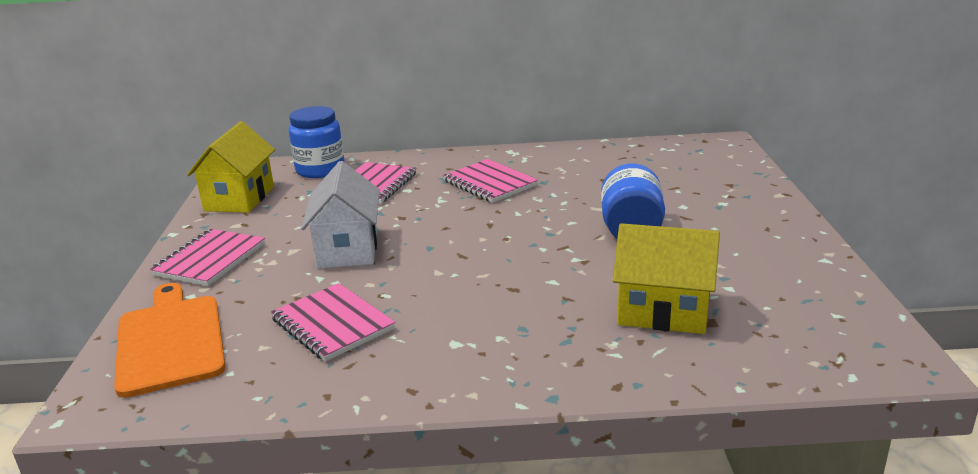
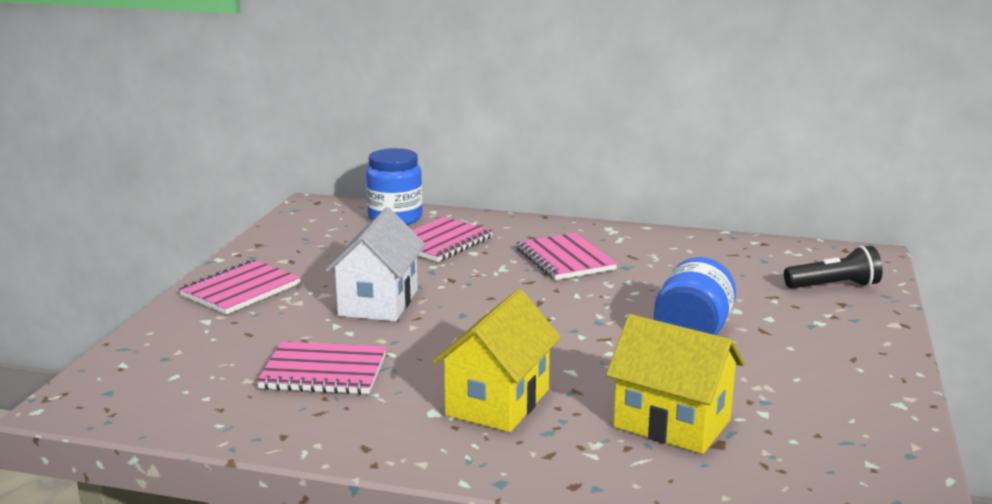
camera: 15 degrees right, 5 degrees down
orange cutting board [114,283,226,398] -> none
yellow house [187,121,275,213] -> yellow house moved to [432,289,561,432]
pink notebook [271,283,395,362] -> pink notebook turned 60 degrees counterclockwise [257,341,387,395]
none -> black flashlight [784,246,883,289]

